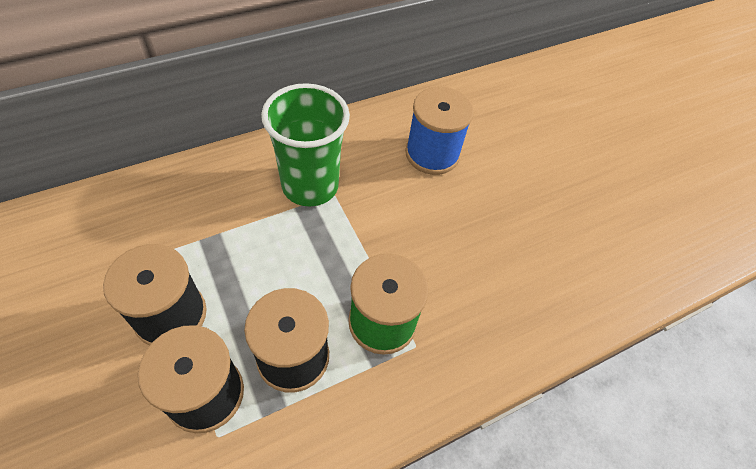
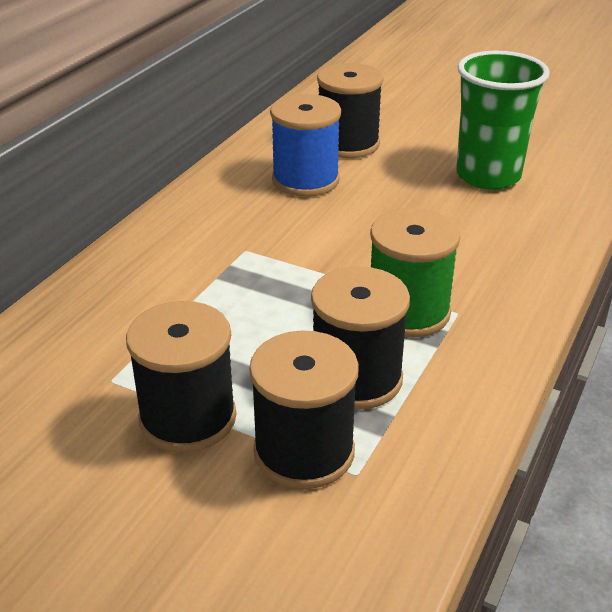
camera: 30 degrees left, 20 degrees down
green cup [261,83,350,206] -> green cup moved to [456,51,550,190]
none -> black spool [317,63,383,158]

